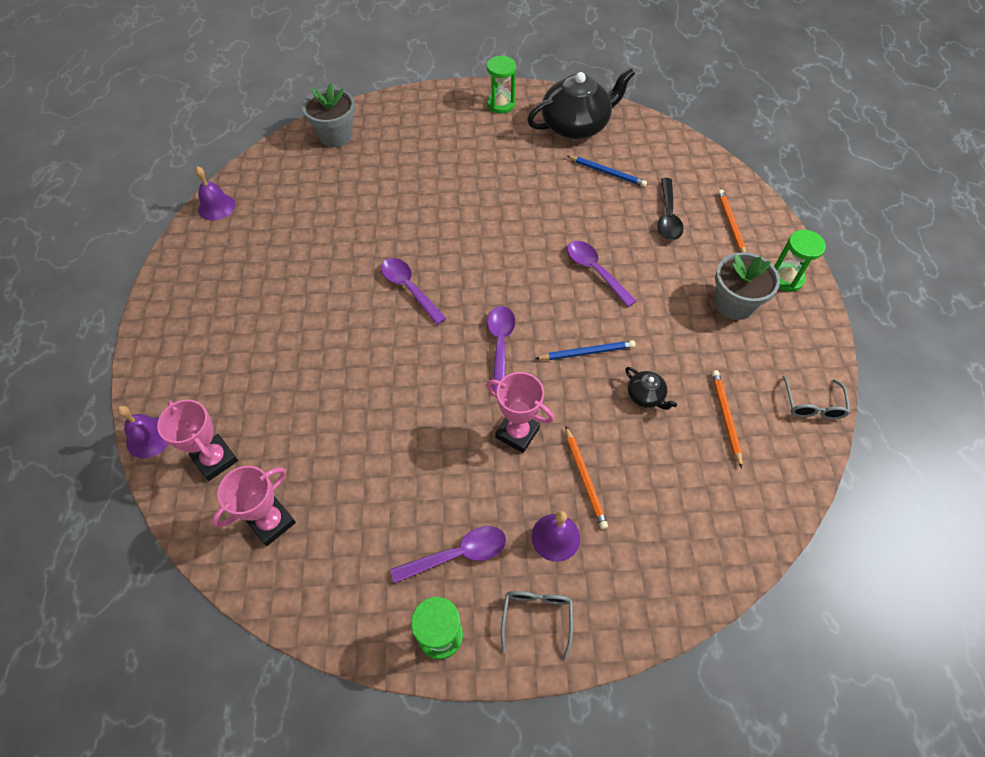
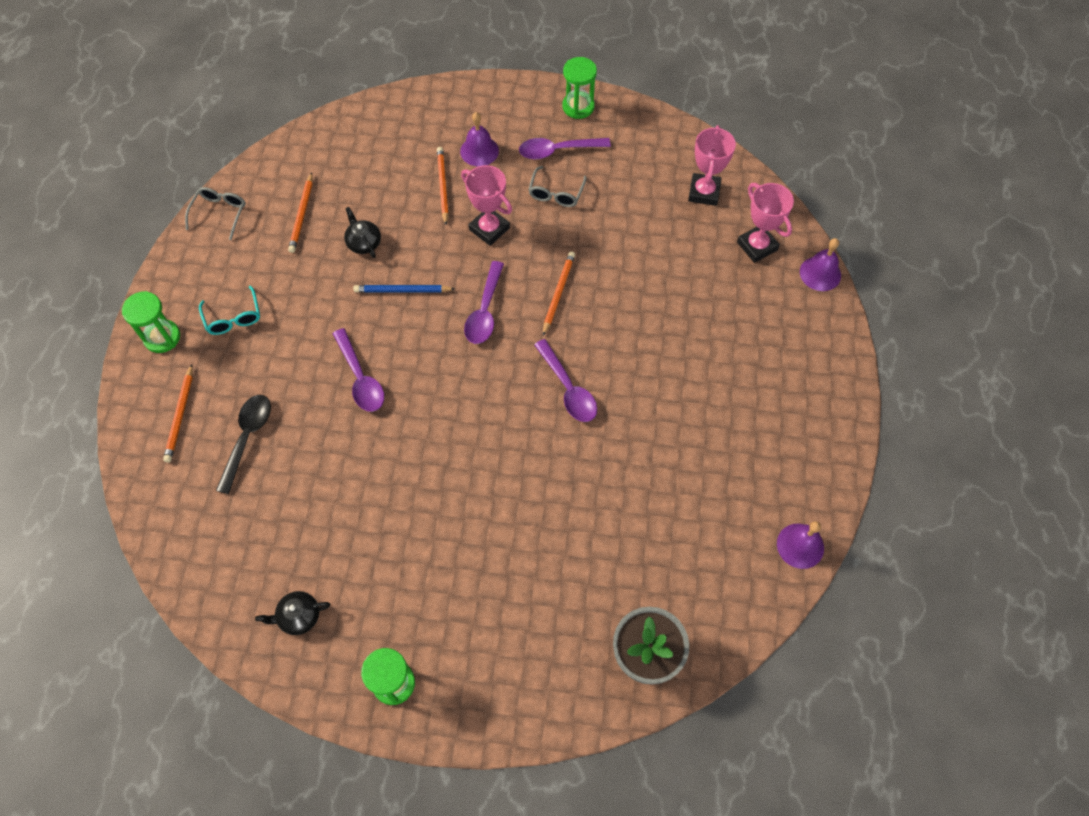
camera: 170 degrees left, 5 degrees up
pink trophy [212,466,296,546] -> pink trophy turned 45 degrees counterclockwise [688,125,736,206]
grey glasses [501,591,573,659] -> grey glasses moved to [528,166,587,207]
black teapot [527,67,635,139] -> black teapot [255,591,330,635], size x0.44
blue pencil [567,156,647,187] -> none
grey flower pot [715,252,780,320] -> turquoise glasses [199,286,260,335]
none -> orange pencil [543,251,575,336]

